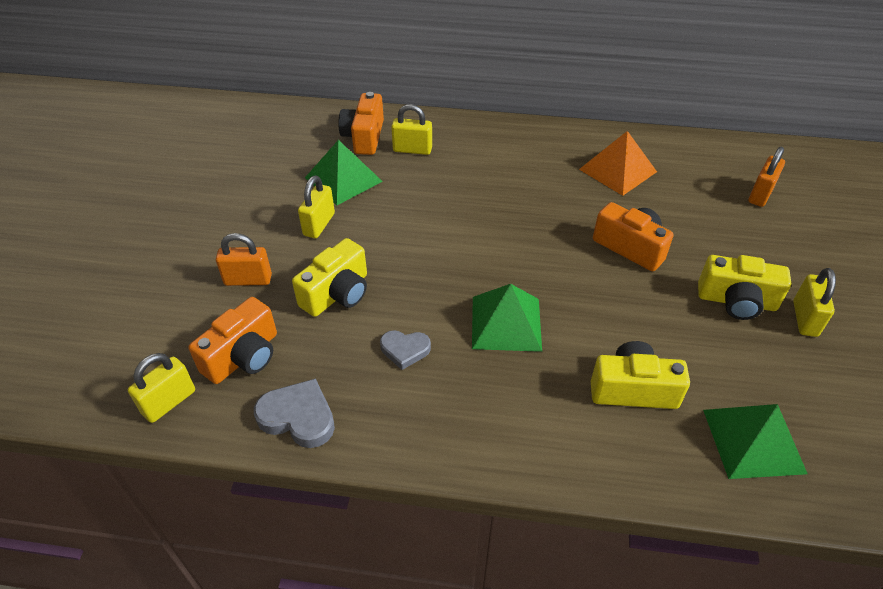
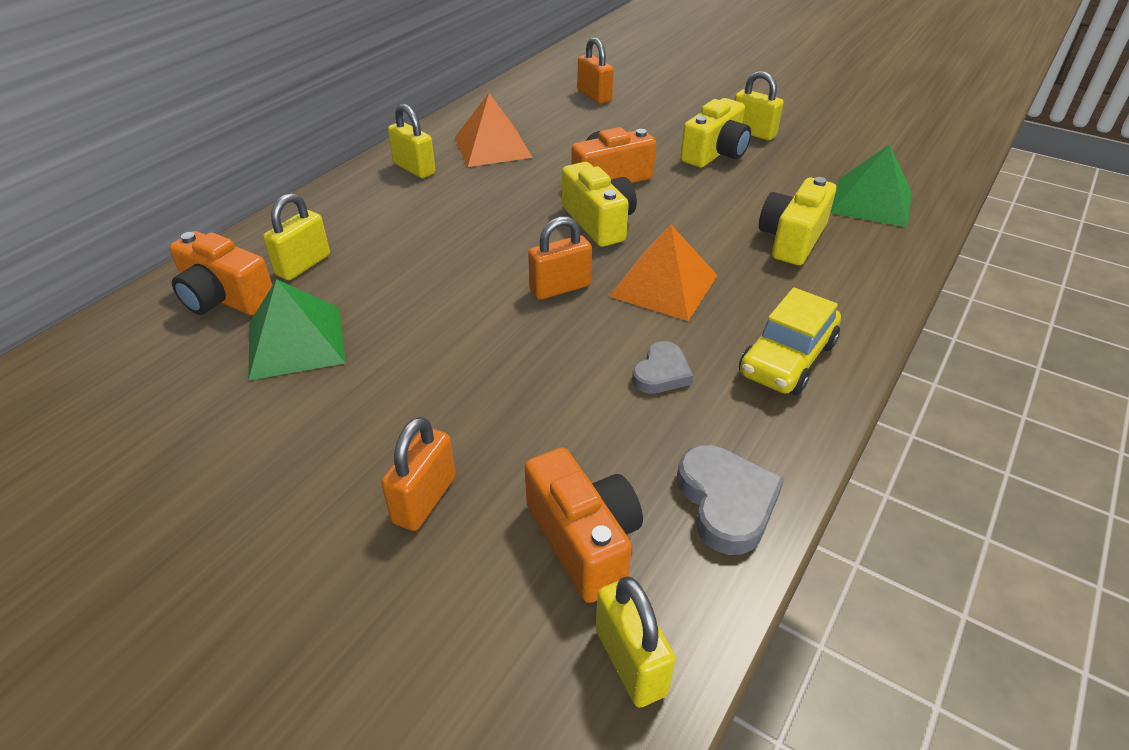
camera: 65 degrees left, 5 degrees down
grey heart [254,378,335,448] -> grey heart turned 120 degrees clockwise [677,445,784,555]
yellow camera [292,238,367,317] -> yellow camera moved to [562,162,637,247]
yellow padlock [298,176,335,238] -> yellow padlock moved to [388,104,435,178]
green pyramid [472,284,542,352] -> orange pyramid [609,225,718,321]
none -> orange padlock [528,216,592,300]
none -> yellow car [739,287,841,395]

